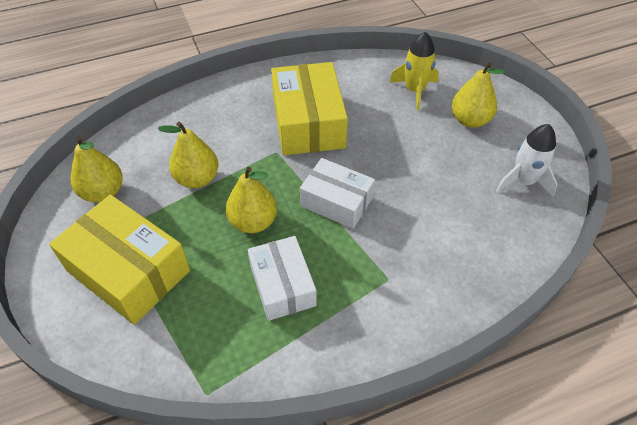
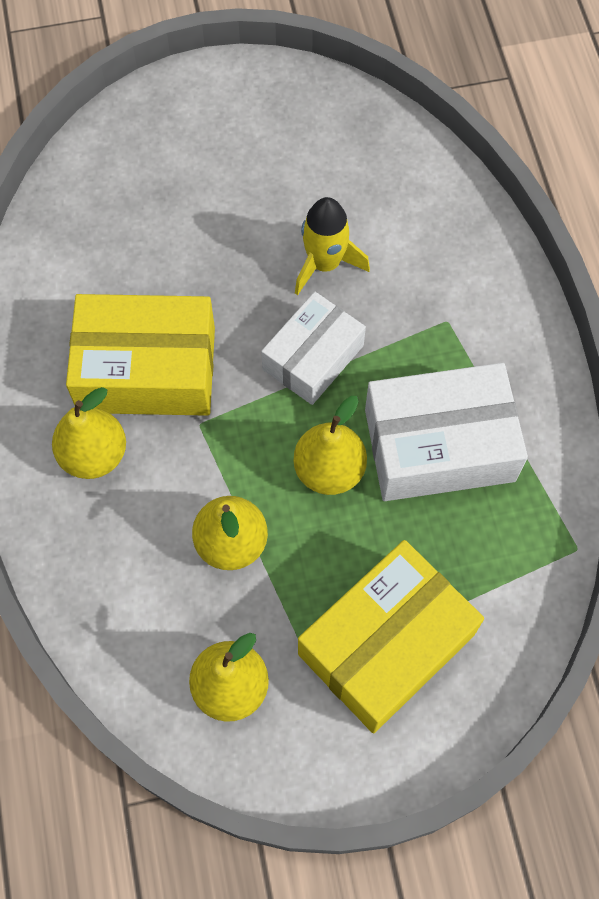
camera: 80 degrees left, 15 degrees up
white box [248,236,317,321] -> white box [365,363,528,501], size x1.54
yellow rocket [389,32,439,110] -> yellow rocket moved to [295,197,370,295]
yellow pear [452,62,505,128] -> yellow pear moved to [52,387,126,479]
white rocket [496,124,558,197] -> none

